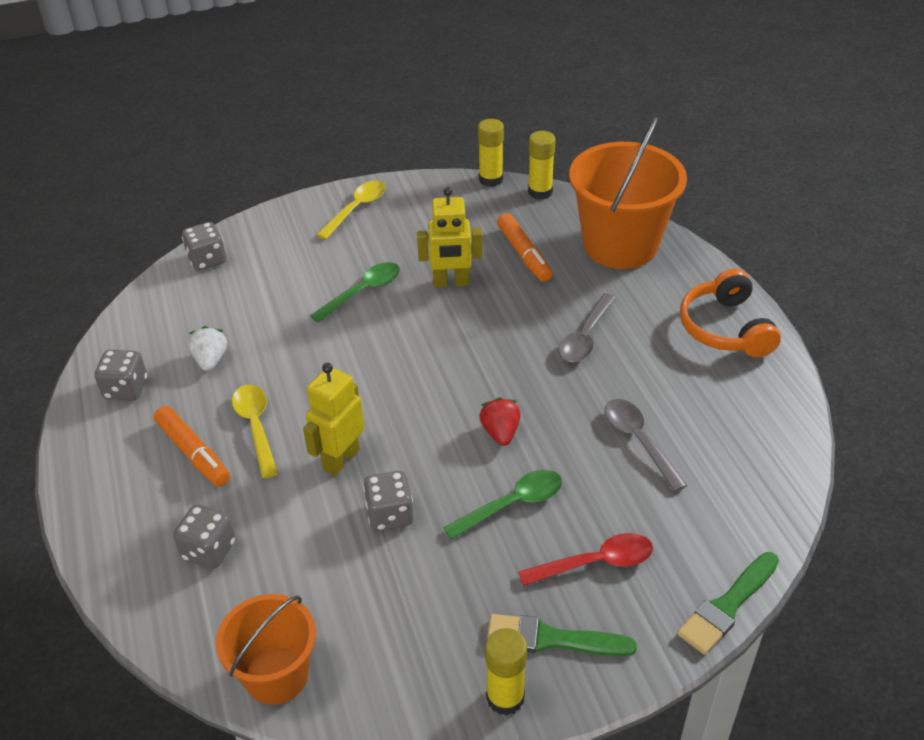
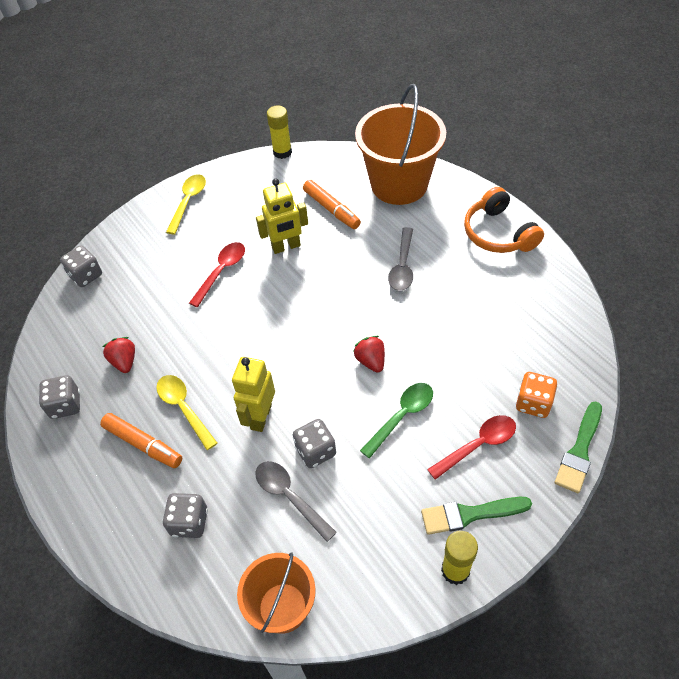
camera: 15 degrees left, 10 degrees up
white strawberry [188,326,227,371] -> red strawberry [102,337,135,373]
green spoon [310,262,400,323] -> red spoon [189,242,245,307]
yellow glue stick [528,131,555,200] -> none
grey spoon [605,399,688,492] -> grey spoon moved to [255,461,337,542]
none -> orange dice [516,372,558,418]

